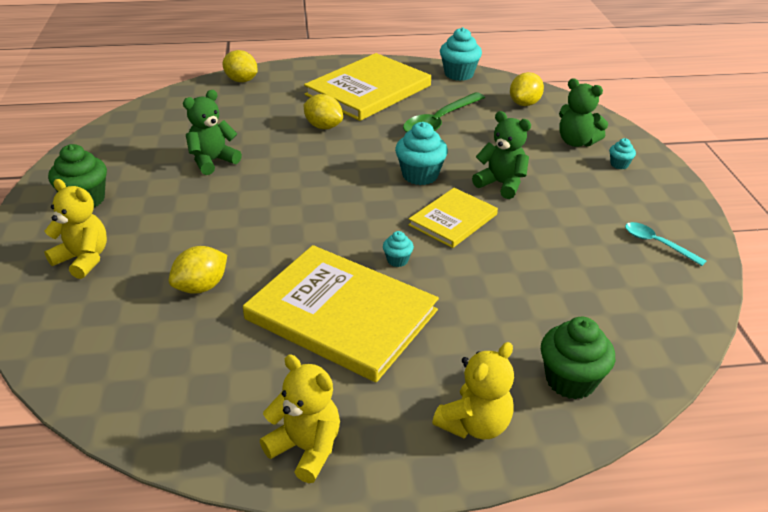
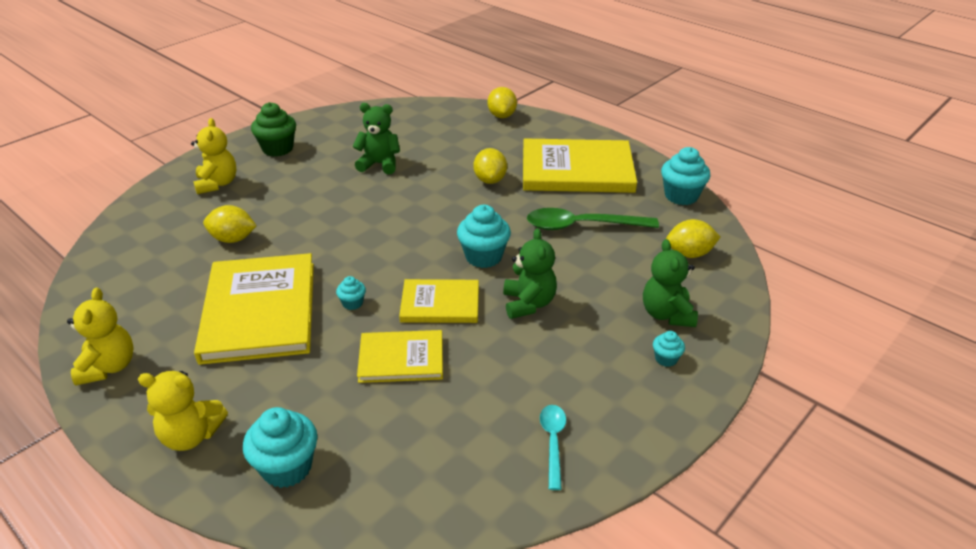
camera: 50 degrees right, 0 degrees up
green cupcake [541,317,615,399] -> turquoise cupcake [243,407,317,488]
none -> yellow book [357,330,443,383]

